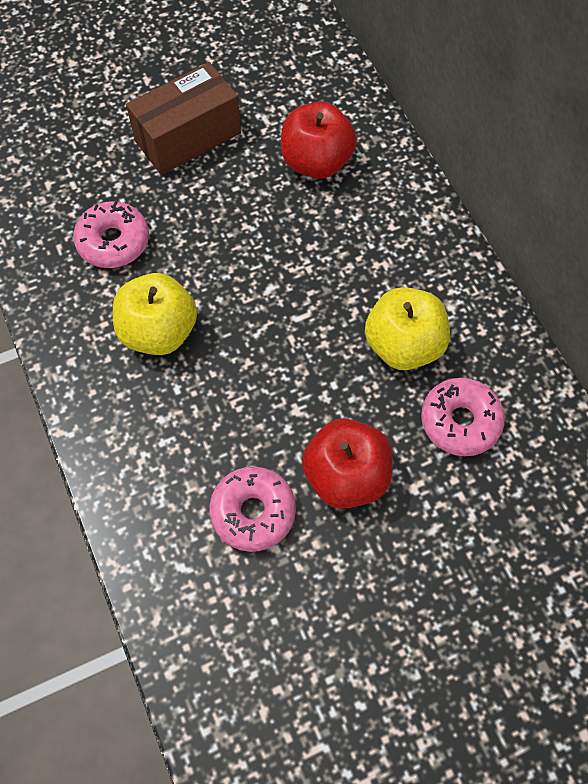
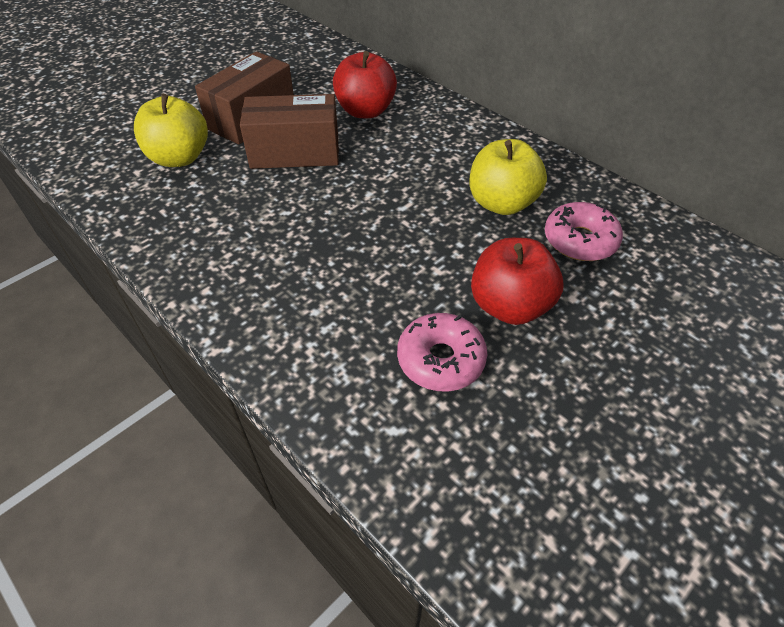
camera: 20 degrees left, 15 degrees down
pink donut [73,201,149,268] -> none
yellow apple [113,273,197,355] -> yellow apple moved to [134,94,208,167]
none -> brown box [240,94,339,169]

